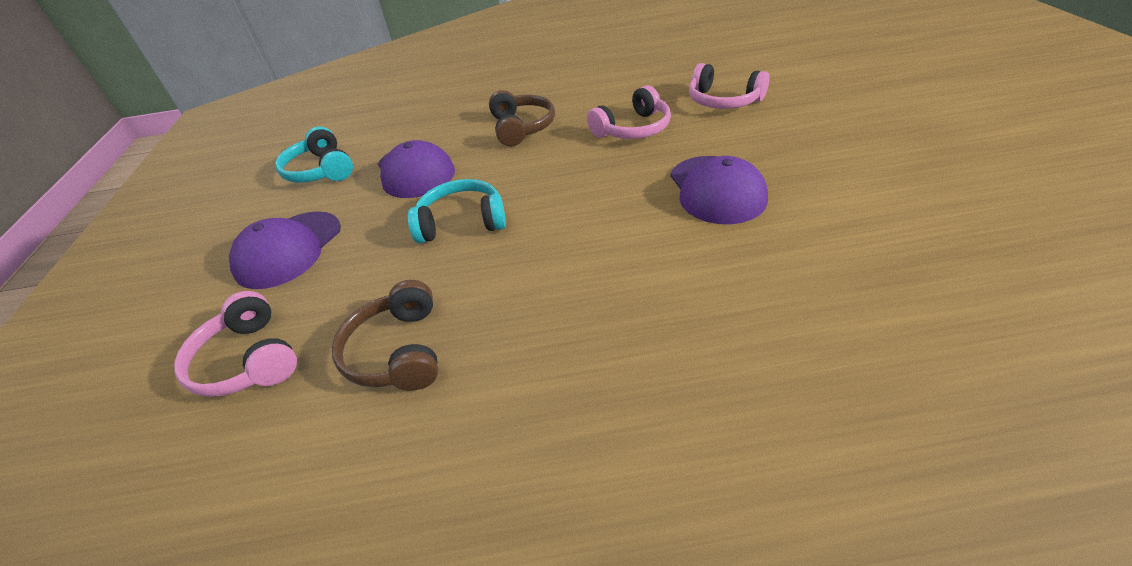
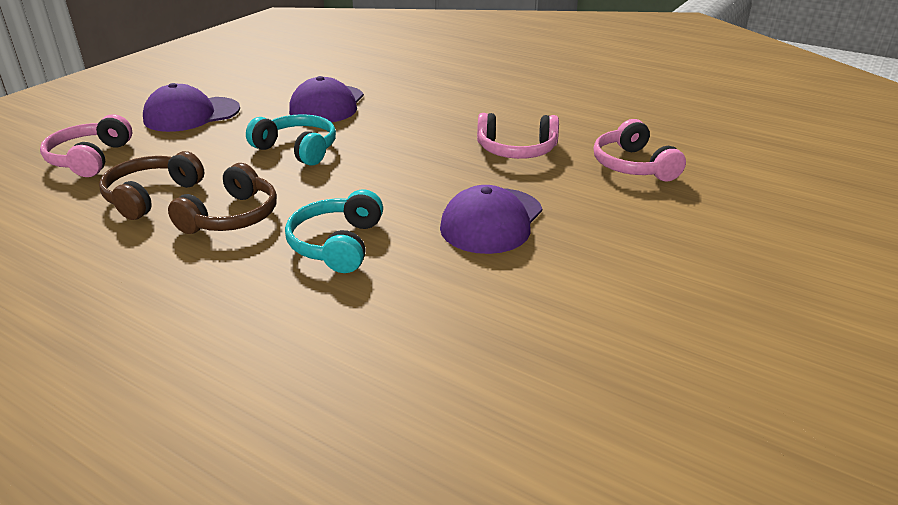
camera: 35 degrees right, 10 degrees down
turquoise headphones [275,127,353,183] -> turquoise headphones moved to [285,189,383,273]
brown headphones [489,90,555,147] -> brown headphones moved to [168,163,277,234]

